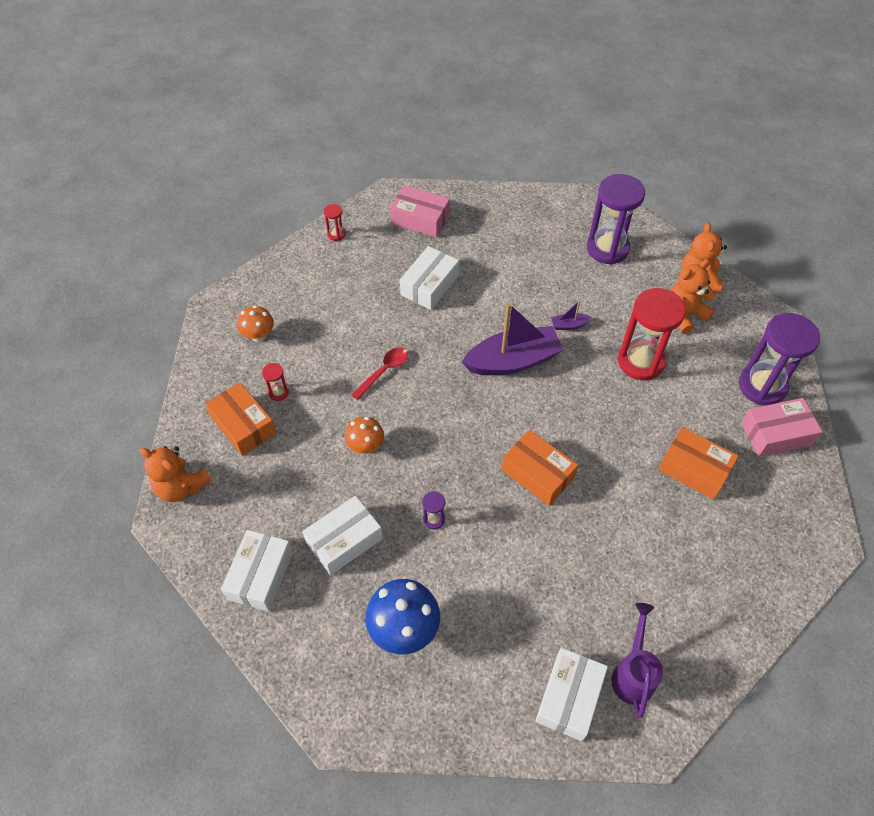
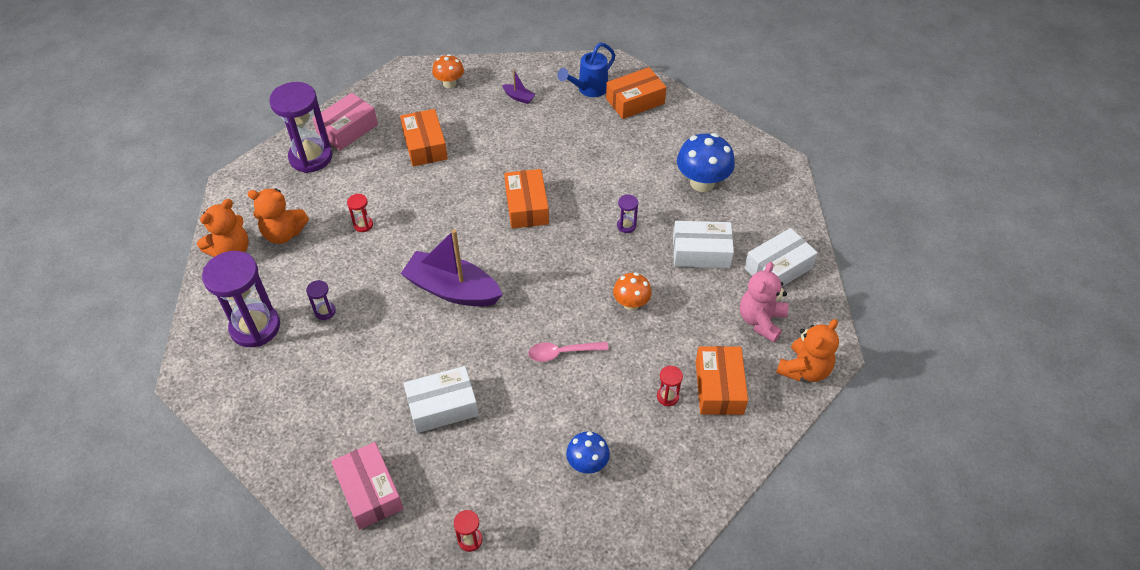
camera: 140 degrees left, 5 degrees down
orange teddy bear [140,446,211,502] -> orange teddy bear turned 60 degrees clockwise [776,319,839,382]
orange mushroom [237,305,274,342] -> orange mushroom moved to [432,54,464,88]
red spoon [351,347,408,400] -> pink spoon [528,342,609,362]
white box [535,648,608,741] -> orange box [606,67,666,119]
purple boat [551,300,592,330] -> purple boat moved to [502,69,536,104]
purple watering can [611,603,663,718] -> blue watering can [558,43,615,97]
red hourglass [618,288,686,380] -> red hourglass [347,194,373,232], size x0.43
pink box [741,398,823,457] -> pink box turned 75 degrees counterclockwise [313,93,378,151]
none -> purple hourglass [306,280,336,320]
none -> blue mushroom [566,431,610,474]
none -> pink teddy bear [740,262,788,342]

